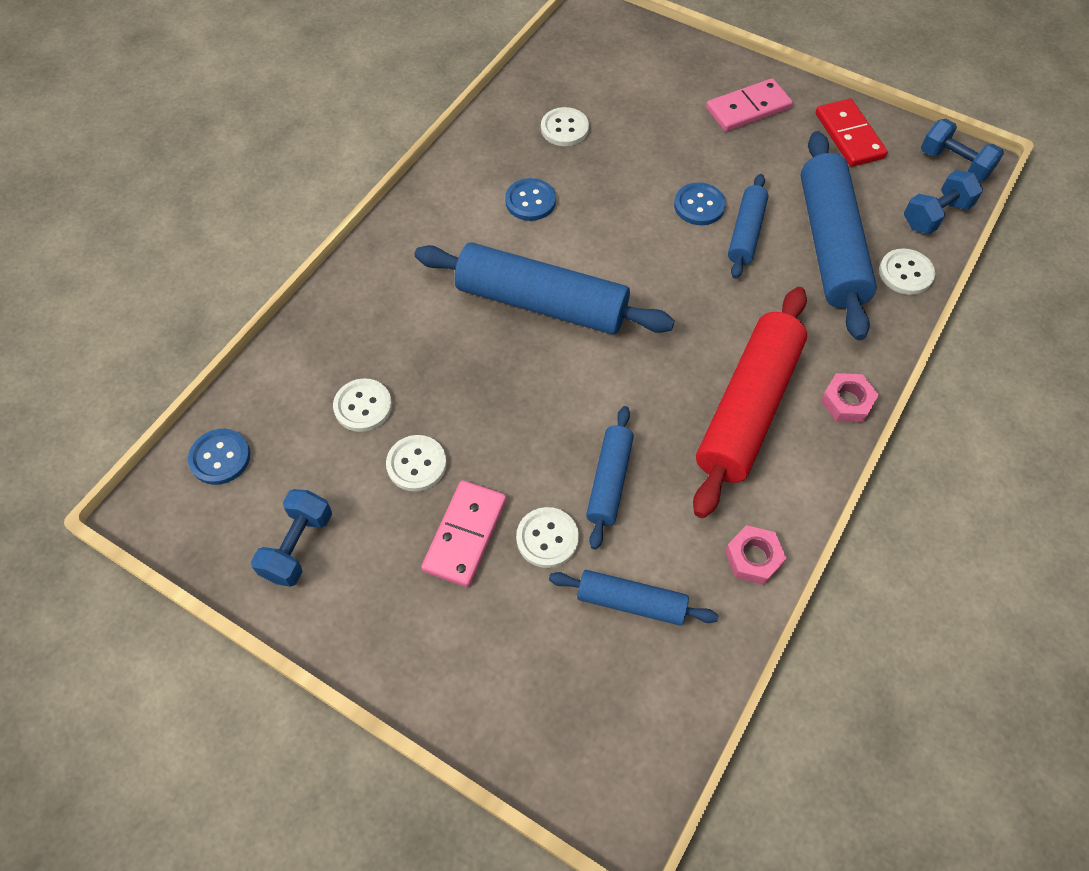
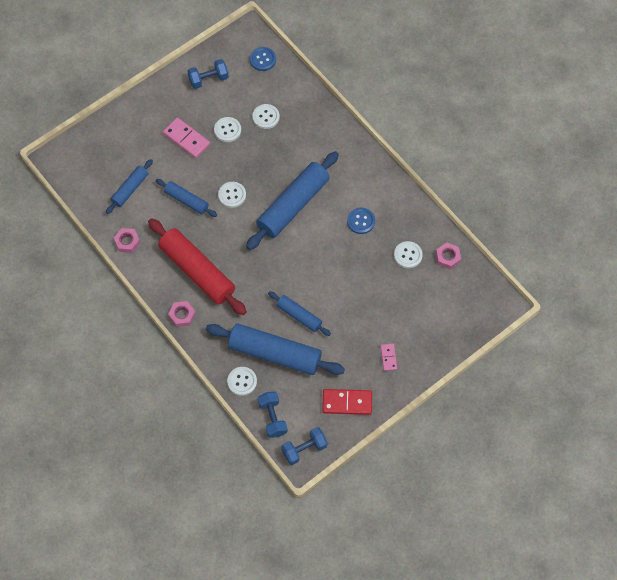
camera: 110 degrees right, 5 degrees up
blue dumbbell [251,489,332,587] -> blue dumbbell turned 60 degrees counterclockwise [188,59,229,89]
white button [516,507,579,568] -> white button moved to [218,182,246,208]
blue button [674,183,726,225] -> none
pink domino [706,78,793,132] -> pink domino [380,344,397,371], size x0.57
none -> pink nut [436,242,461,269]

